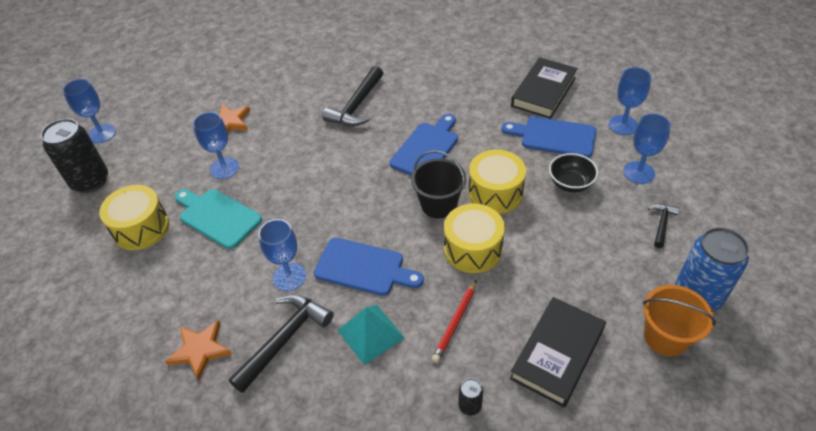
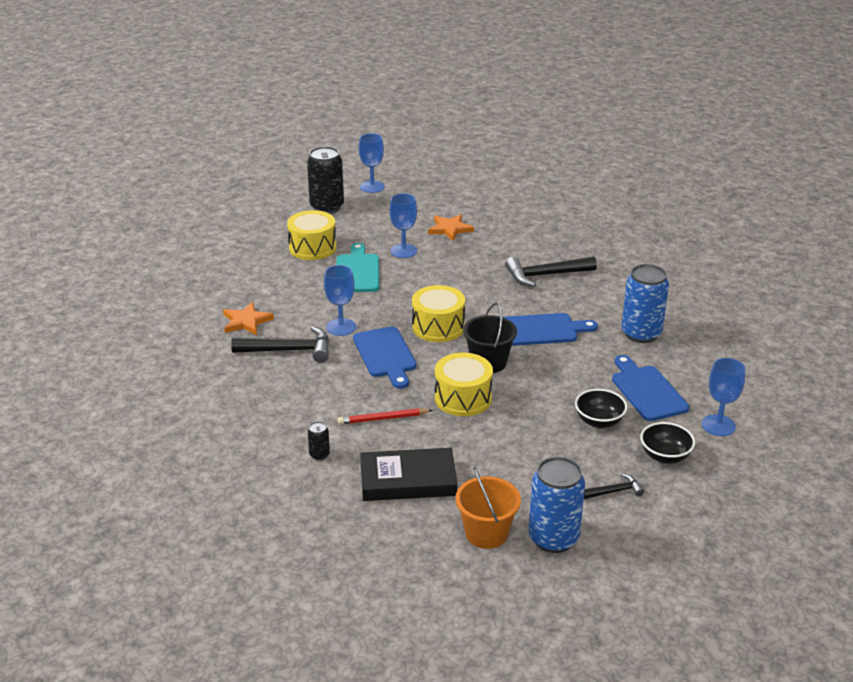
camera: 50 degrees right, 15 degrees down
turquoise pyramid [338,305,405,365] -> none
yellow drum [469,150,526,214] -> yellow drum moved to [412,285,465,342]
black book [511,57,578,119] -> none
blue goblet [624,114,671,184] -> black bowl [640,422,695,464]
none -> blue can [621,264,669,343]

